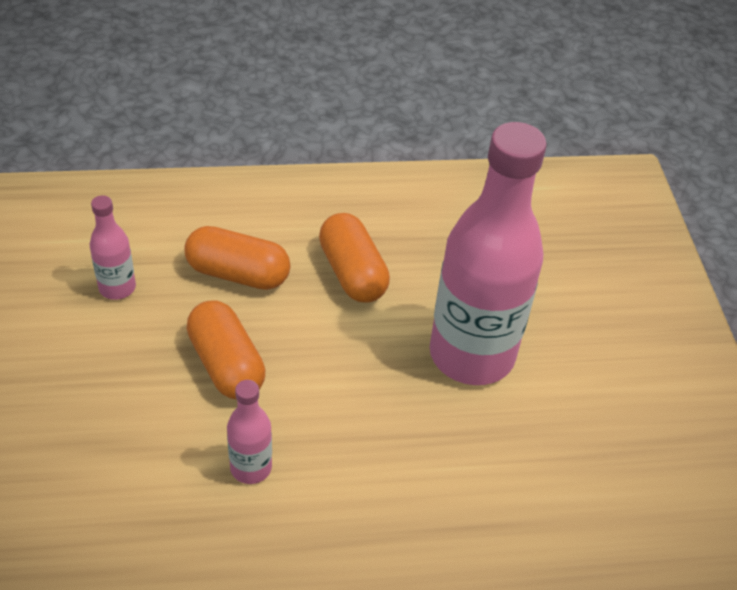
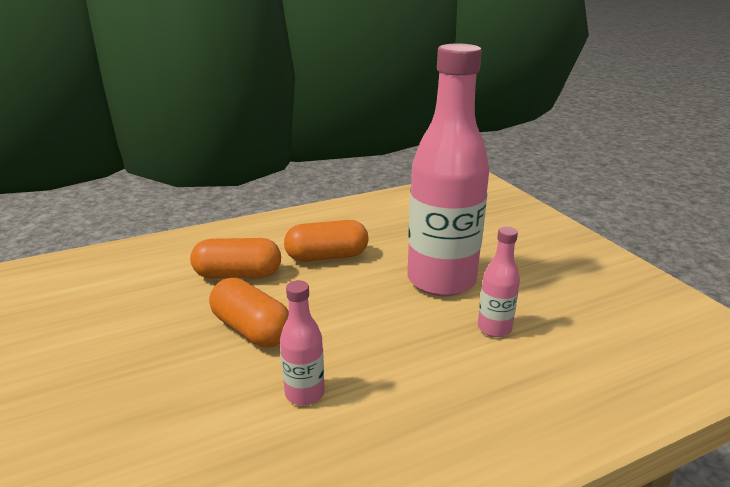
camera: 15 degrees left, 20 degrees down
pink bottle [89,195,136,300] -> pink bottle moved to [478,227,520,337]
orange capsule [319,213,390,303] -> orange capsule turned 60 degrees counterclockwise [284,220,368,262]

